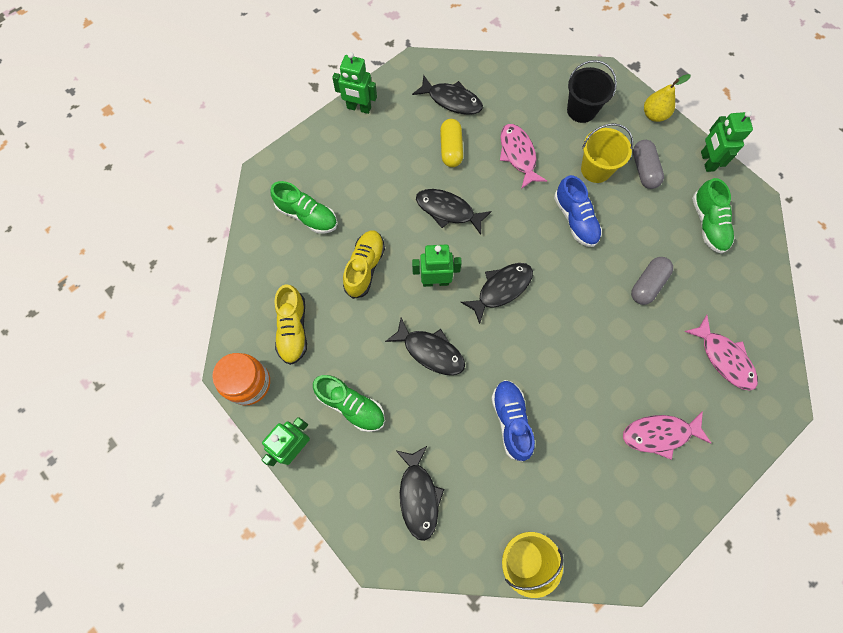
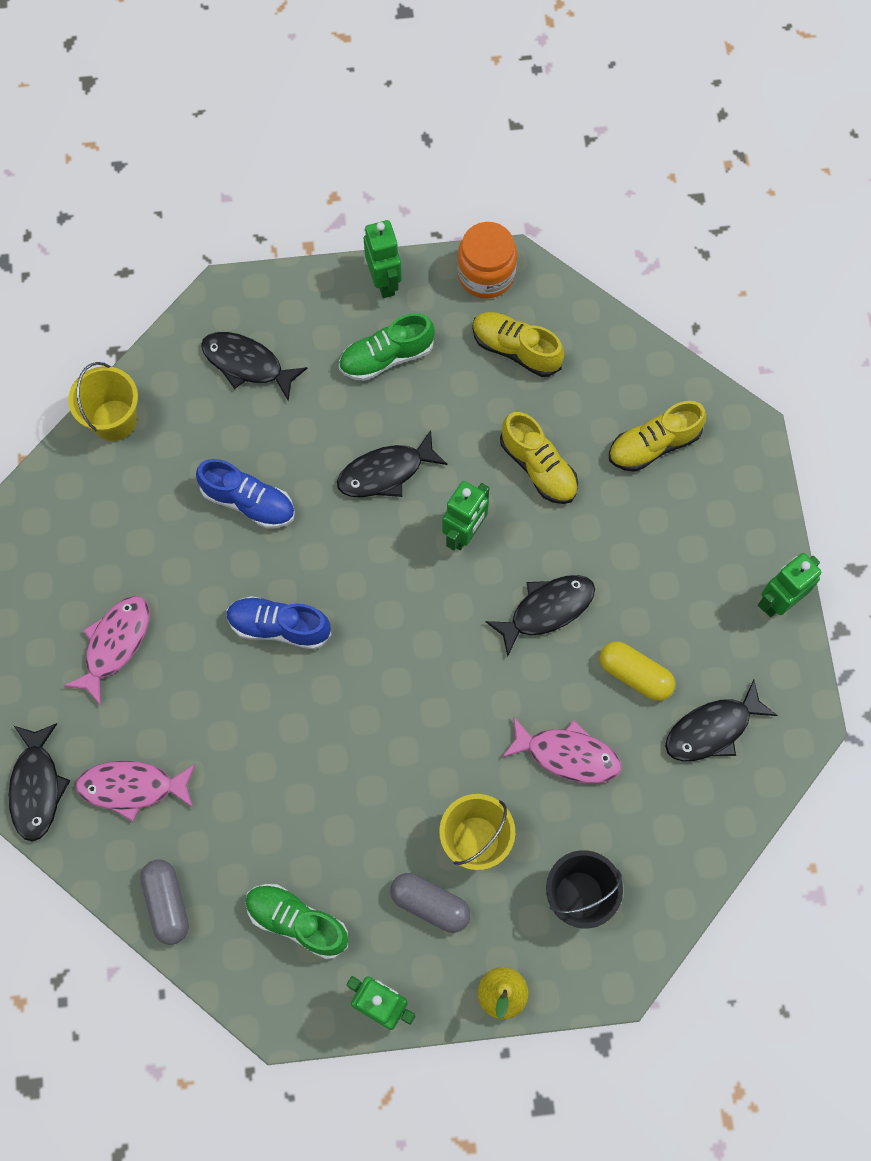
camera: 125 degrees right, 0 degrees up
green shoe [270,181,337,234] -> yellow shoe [609,401,706,472]
black fish [460,263,533,324] -> black fish moved to [8,723,70,842]
blue shoe [554,175,602,247] -> blue shoe moved to [226,596,332,650]
grey capsule [631,257,673,305] -> grey capsule moved to [140,859,189,945]

